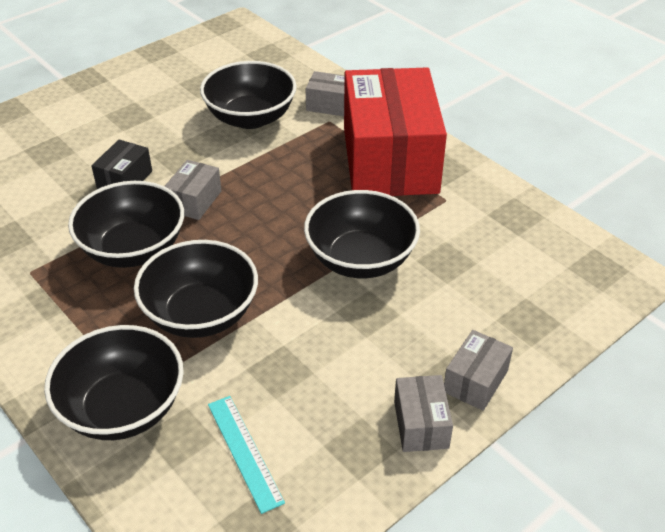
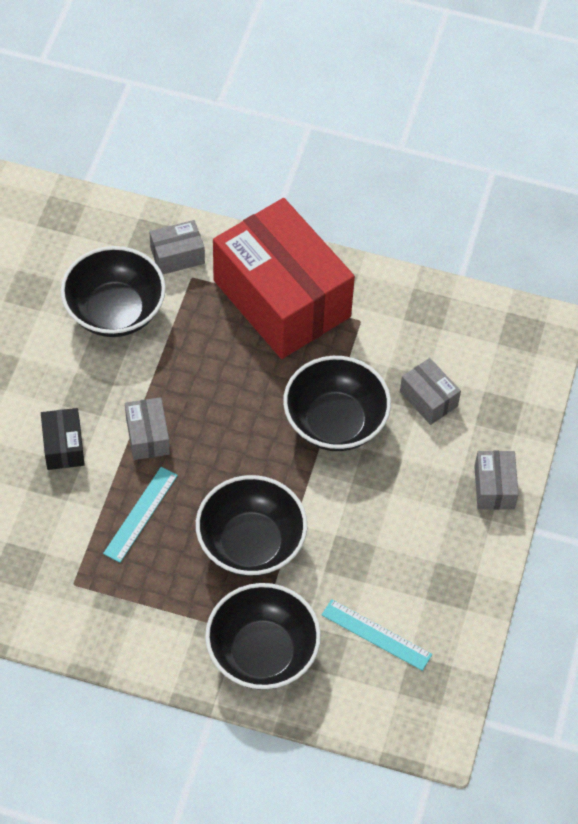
camera: 35 degrees left, 15 degrees up
black bowl [68,181,184,268] -> turquoise ruler [103,467,178,562]
grey box [394,375,453,452] -> grey box moved to [400,358,461,425]

